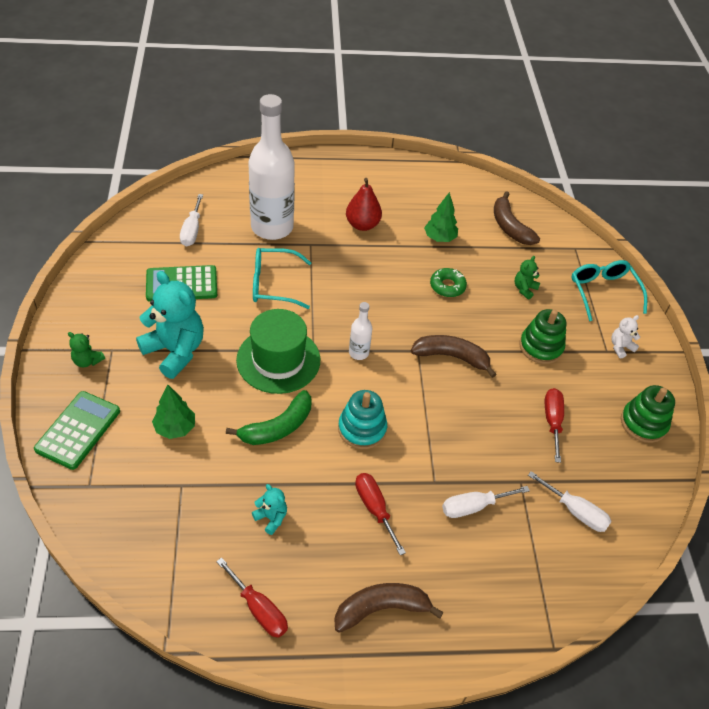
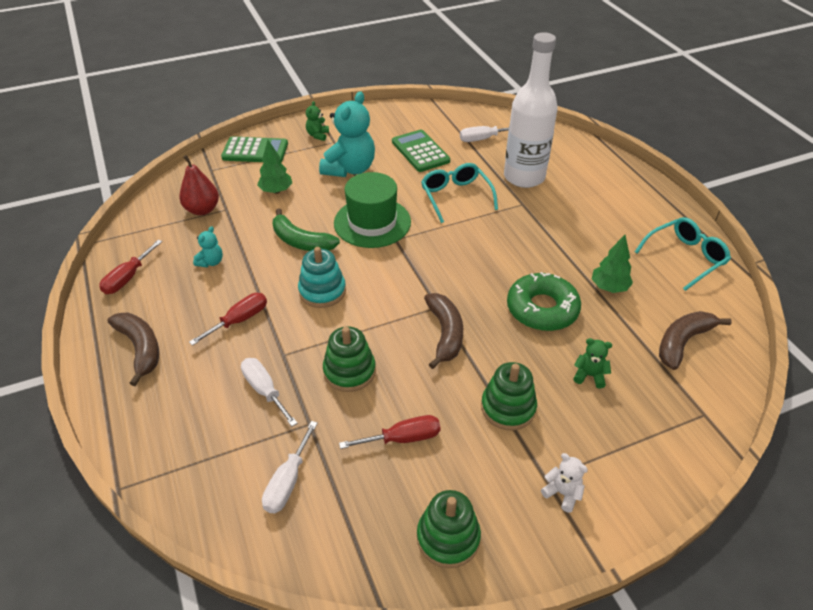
camera: 75 degrees right, 5 degrees down
red pear [346,178,382,231] -> red pear moved to [179,155,219,215]
white bottle [349,302,373,360] -> none
green donut [430,268,467,297] -> green donut [507,272,581,331], size x1.73
turquoise glasses [571,260,647,321] -> turquoise glasses moved to [635,217,731,291]
none -> green stacking toy [323,326,376,392]

